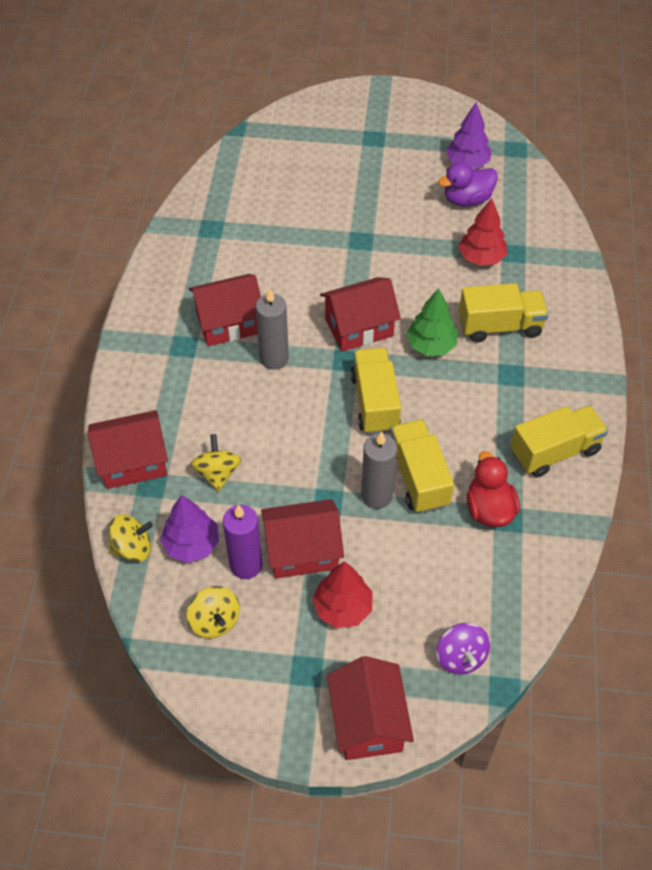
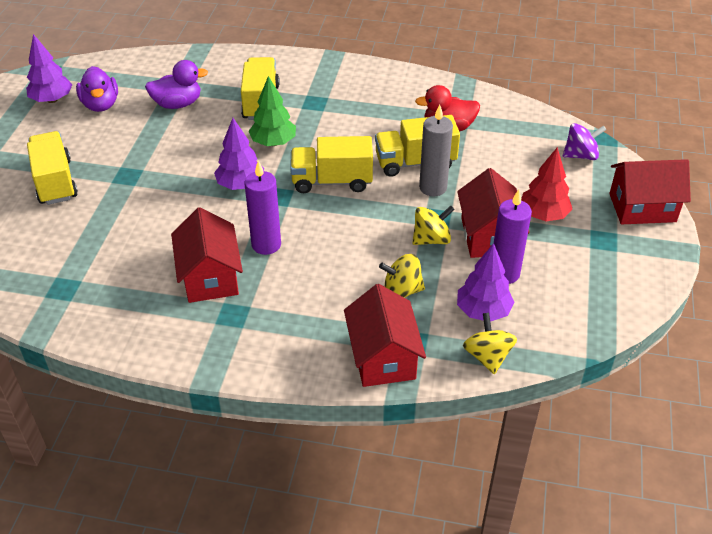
camera: 85 degrees left, 10 degrees down
yellow spinning top [187,586,240,638] -> yellow spinning top moved to [412,206,455,245]
grey candle [255,288,289,370] -> purple candle [244,161,281,255]
red house [320,277,401,352] -> purple tree [214,118,264,190]
red tree [458,198,507,266] -> purple duck [145,60,208,109]
yellow truck [510,405,608,477] -> yellow truck moved to [27,131,78,205]

